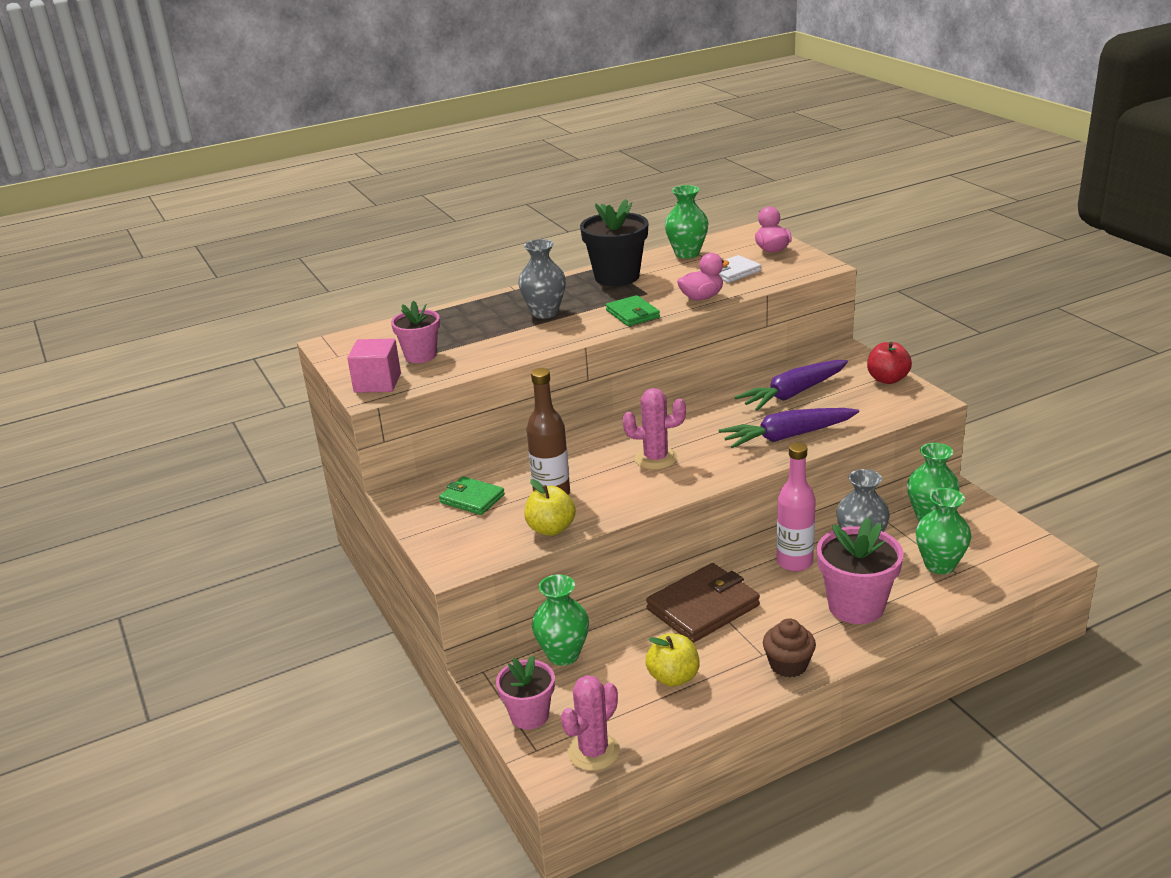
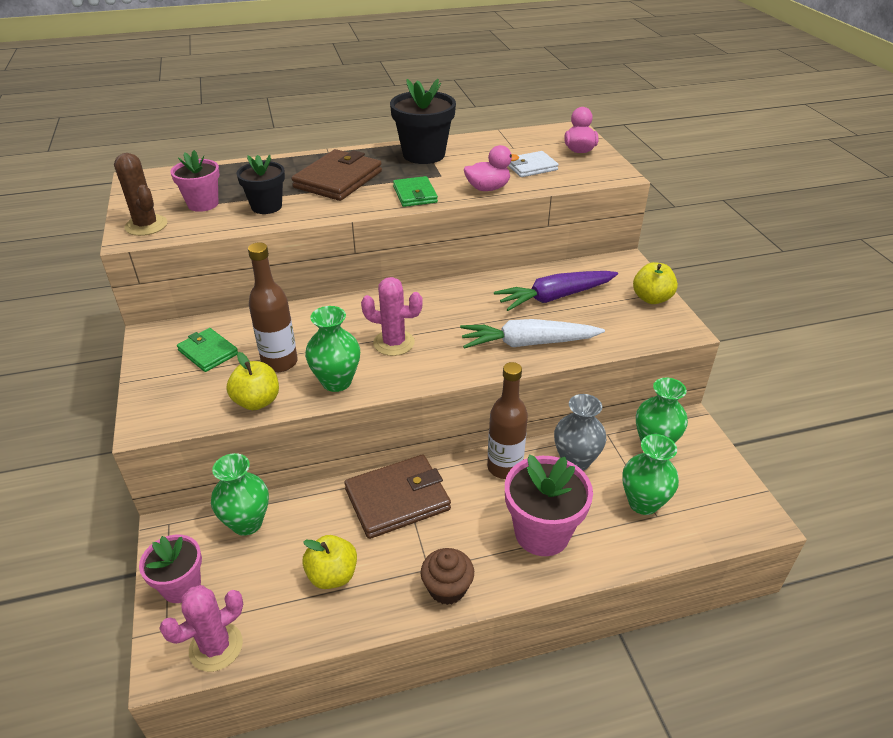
camera: 10 degrees right, 10 degrees up
pink cube [347,338,401,393] -> brown cactus [114,153,167,236]
grey vase [518,239,566,319] -> brown wallet [291,149,382,201]
green vase [665,185,708,259] -> green vase moved to [305,306,360,392]
purple carrot [719,408,859,448] -> white carrot [460,319,605,349]
pink bottle [776,443,816,571] -> brown bottle [487,362,528,479]
red apple [867,342,912,384] -> yellow apple [633,262,678,304]
none -> black flower pot [236,155,285,214]

